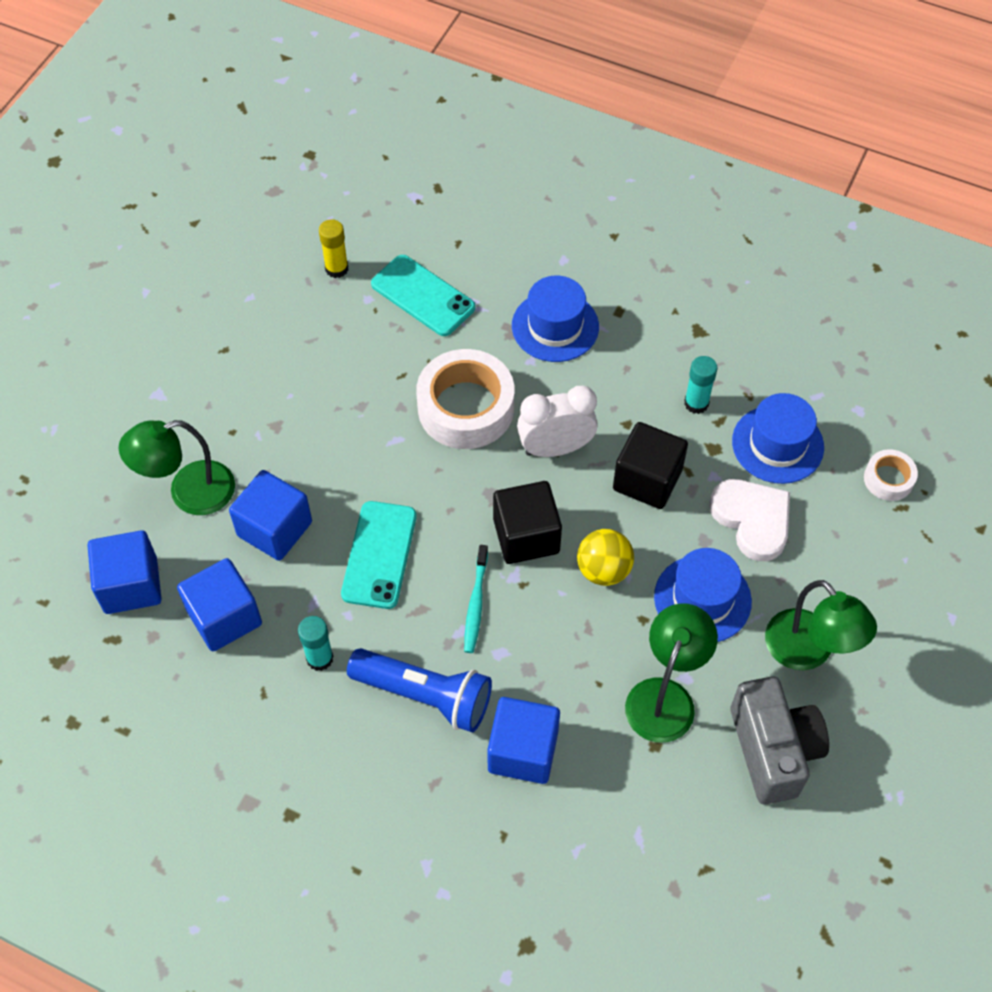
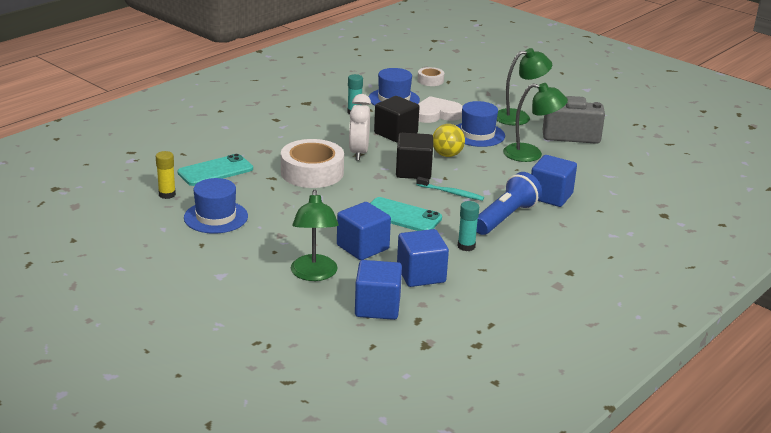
camera: 75 degrees left, 30 degrees down
blue hat [512,275,599,362] -> blue hat moved to [184,178,248,234]
green lamp [625,603,718,743] -> green lamp turned 150 degrees clockwise [503,83,568,162]

